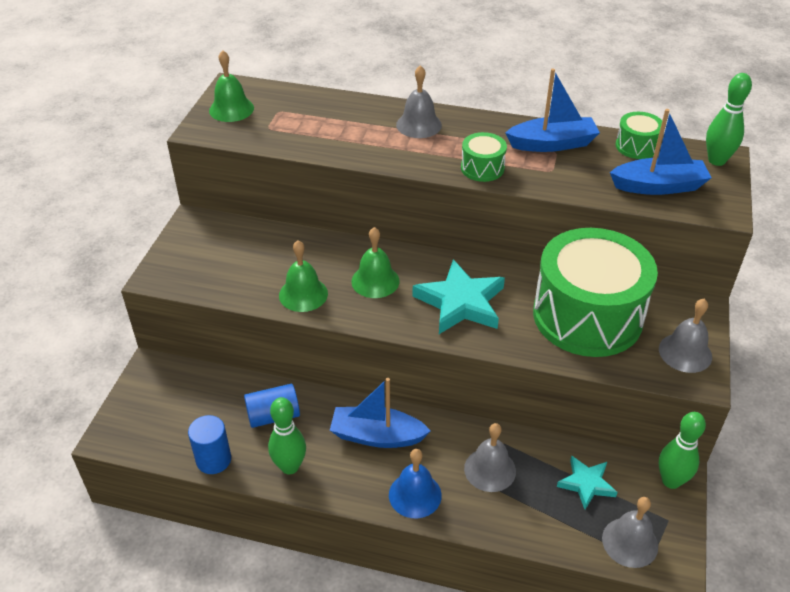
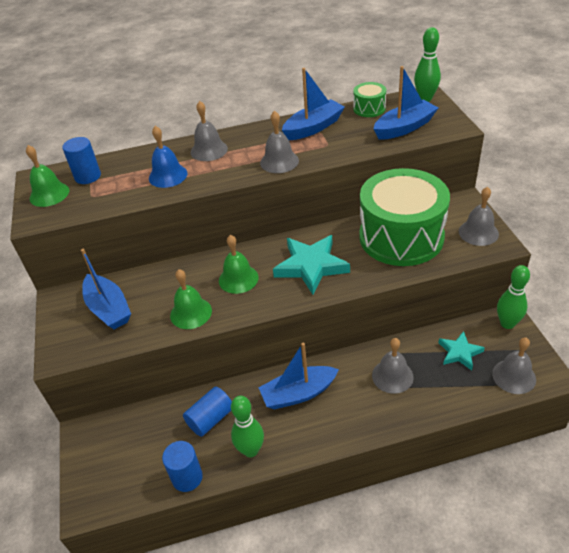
camera: 25 degrees left, 0 degrees up
blue bell [389,449,442,518] -> blue bell moved to [149,126,188,188]
green drum [461,132,507,182] -> grey bell [260,111,299,173]
none -> blue cylinder [62,137,101,184]
none -> blue boat [81,249,131,330]

